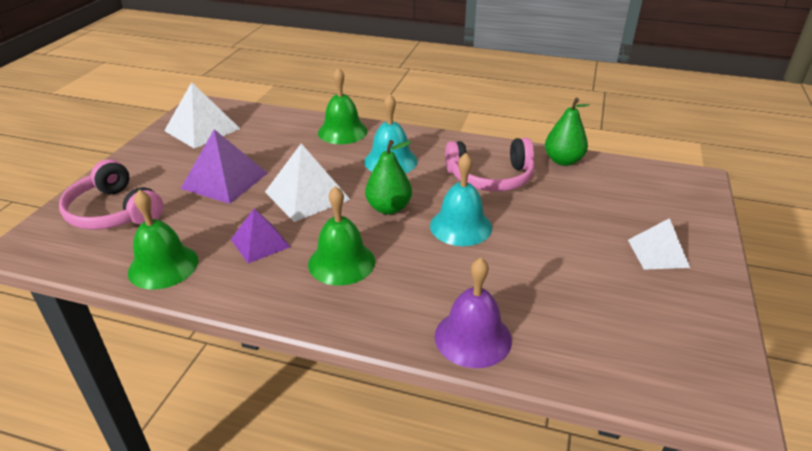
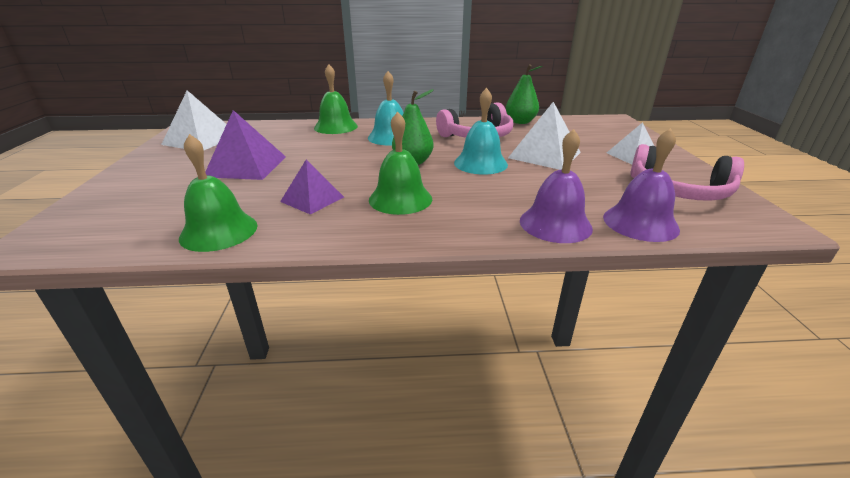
camera: 20 degrees left, 5 degrees down
pink headphones [59,159,164,230] -> pink headphones moved to [630,144,744,201]
white pyramid [265,144,351,222] -> white pyramid moved to [508,102,581,170]
none -> purple bell [603,128,680,242]

